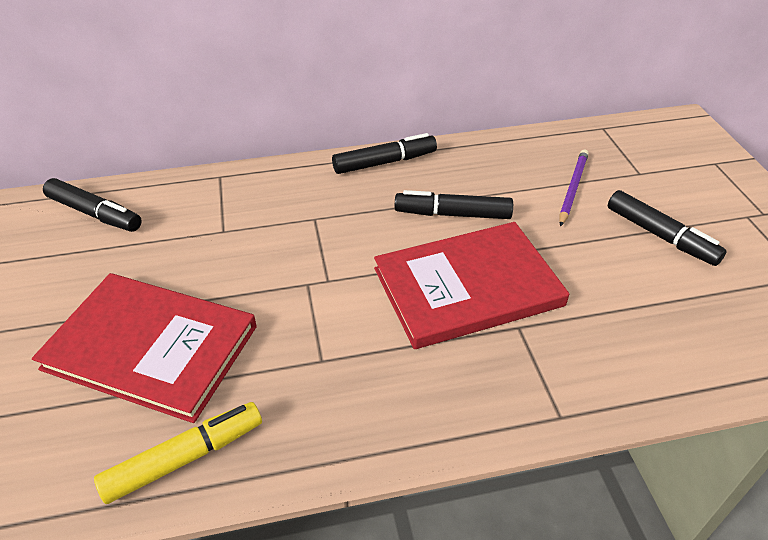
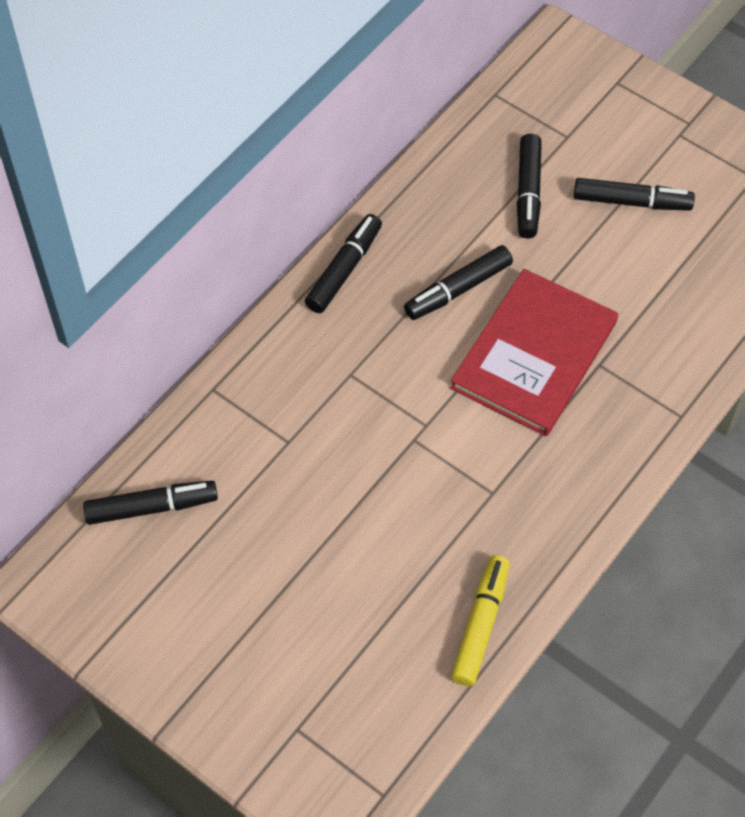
camera: 40 degrees left, 15 degrees up
red book [32,273,257,423] -> none
purple pencil [560,149,589,227] -> black marker [517,134,542,239]

